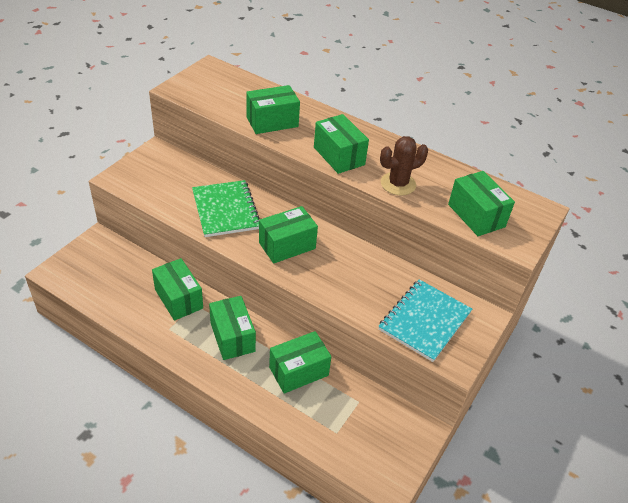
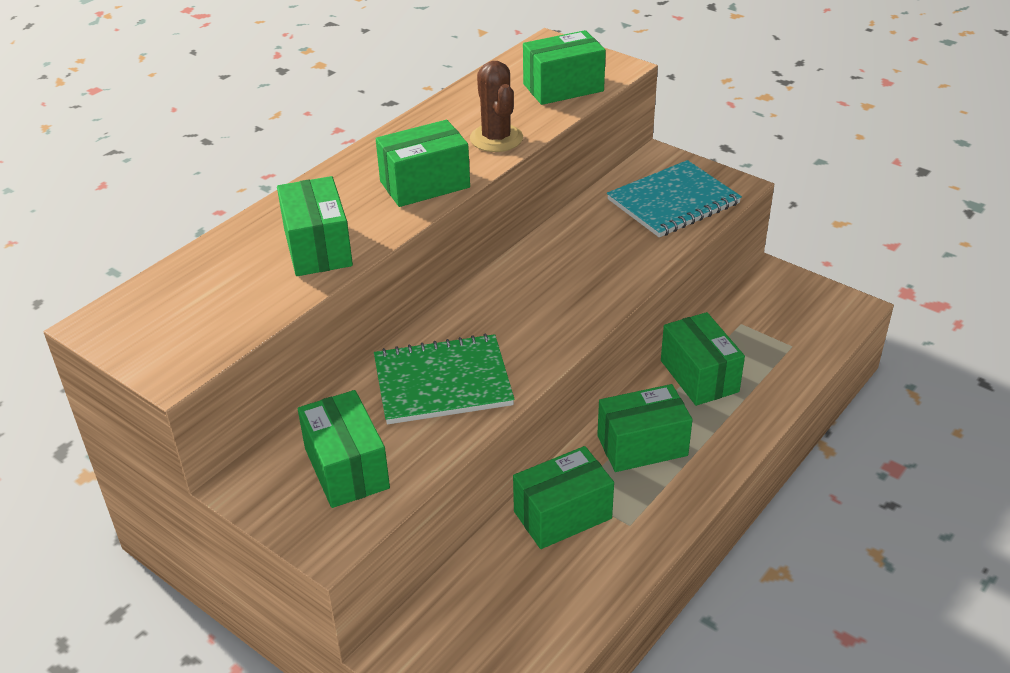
camera: 80 degrees left, 5 degrees down
green box [259,206,318,264] -> green box moved to [298,390,390,508]
turquoise notebook [378,279,472,362] -> turquoise notebook turned 75 degrees counterclockwise [607,160,742,237]

